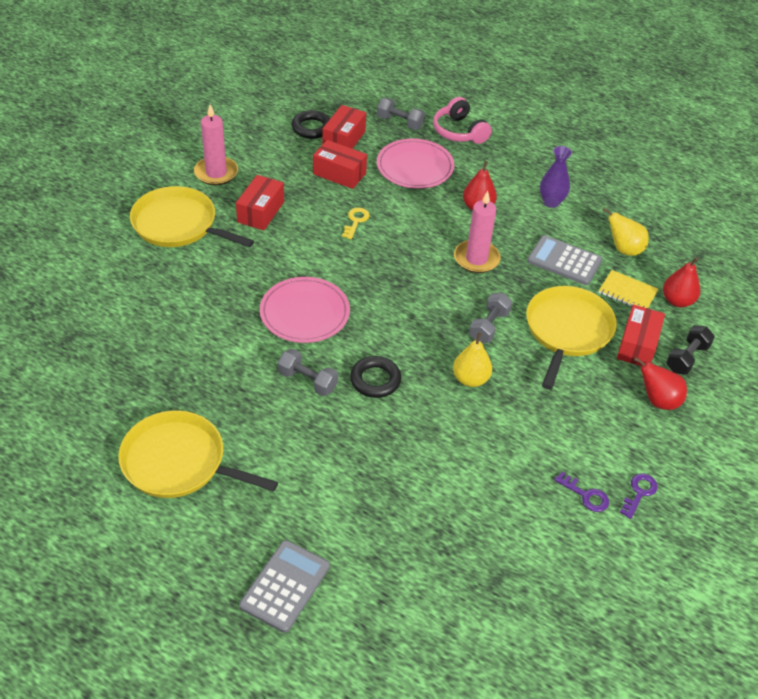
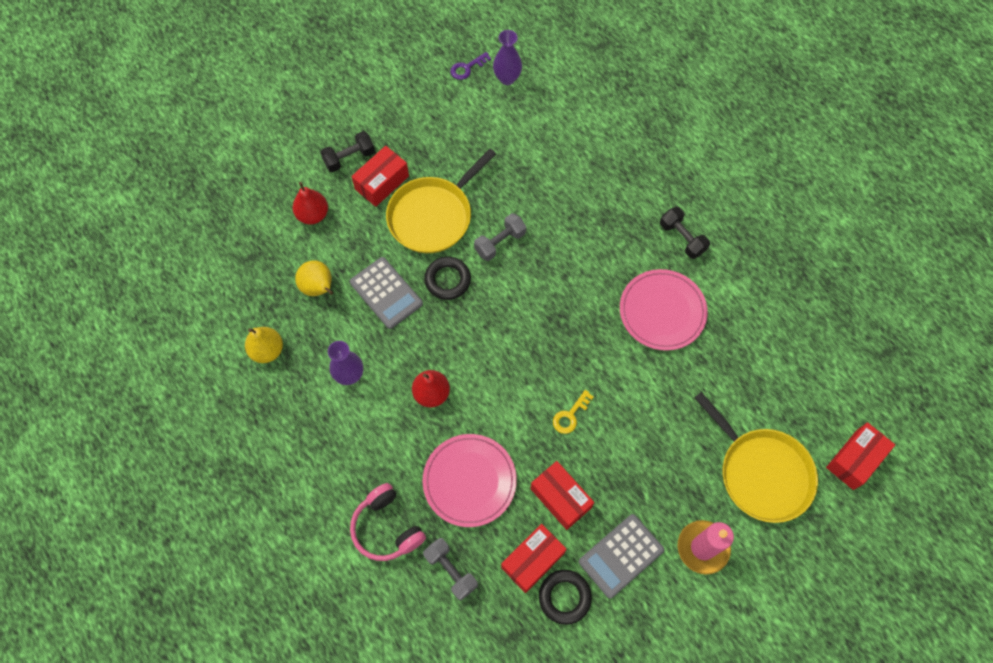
camera: 155 degrees left, 20 degrees up
yellow pan [118,410,278,498] -> none
red box [236,175,284,230] -> red box moved to [826,422,895,490]
grey calculator [239,540,330,633] -> grey calculator moved to [579,514,664,598]
grey dumbbell [278,349,338,396] -> black dumbbell [660,207,710,259]
black ring [350,356,401,398] -> black ring moved to [424,257,471,300]
pink headphones [433,97,492,144] -> pink headphones turned 150 degrees clockwise [350,483,426,561]
yellow pear [453,333,492,387] -> yellow pear moved to [245,327,283,363]
pink candle [454,191,501,273] -> none
purple key [554,472,609,512] -> purple vase [493,30,522,85]
yellow notebook [599,270,659,308] -> none
red pear [634,357,687,410] -> none

